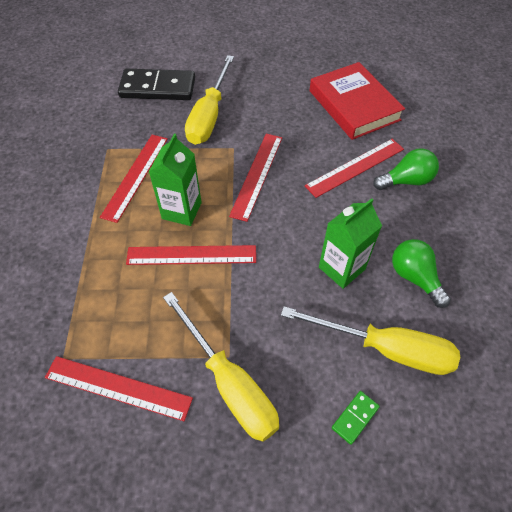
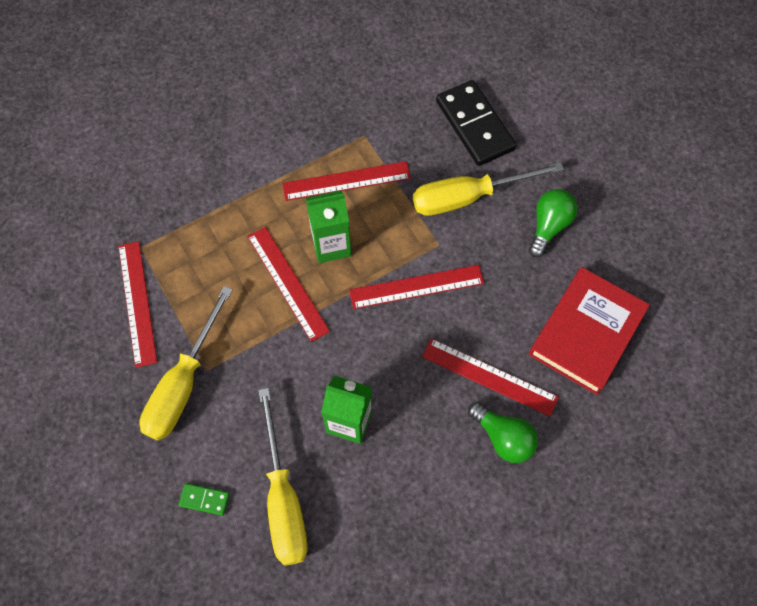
camera: 60 degrees right, 10 degrees up
green light bulb [392,239,451,308] -> green light bulb moved to [529,189,578,257]

